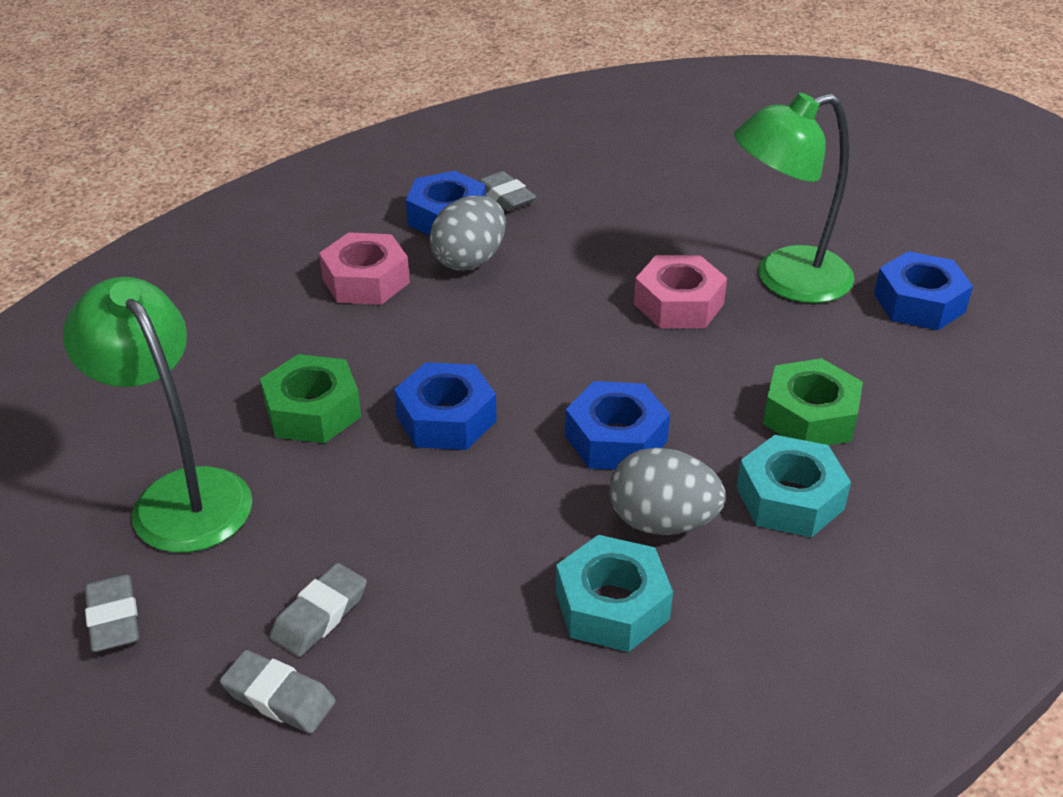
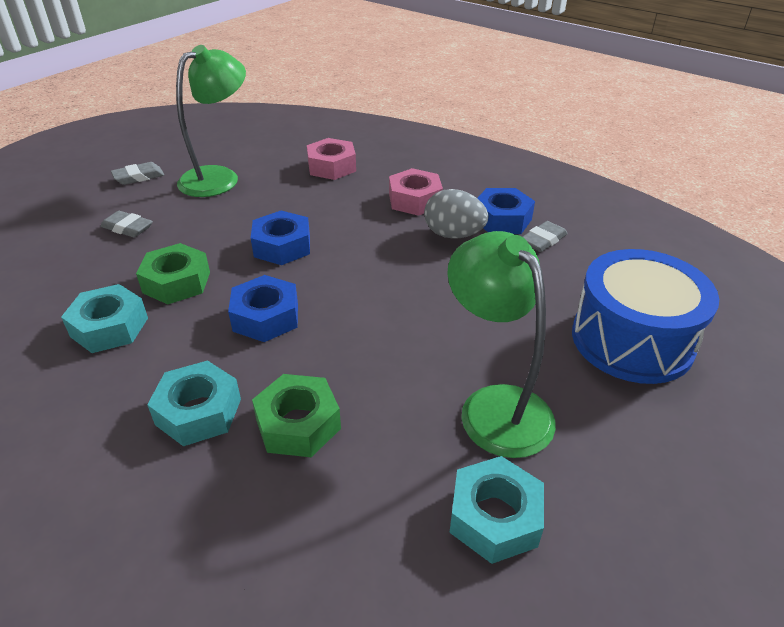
camera: 80 degrees right, 0 degrees up
grey eraser [220,650,336,734] -> none
green nut [260,354,361,443] -> green nut moved to [136,243,210,304]
grey egg [609,448,726,535] -> none
pink nut [634,255,727,328] -> pink nut moved to [307,138,356,180]
blue nut [874,251,973,330] -> turquoise nut [449,456,544,564]
none -> blue drum [572,249,719,384]

